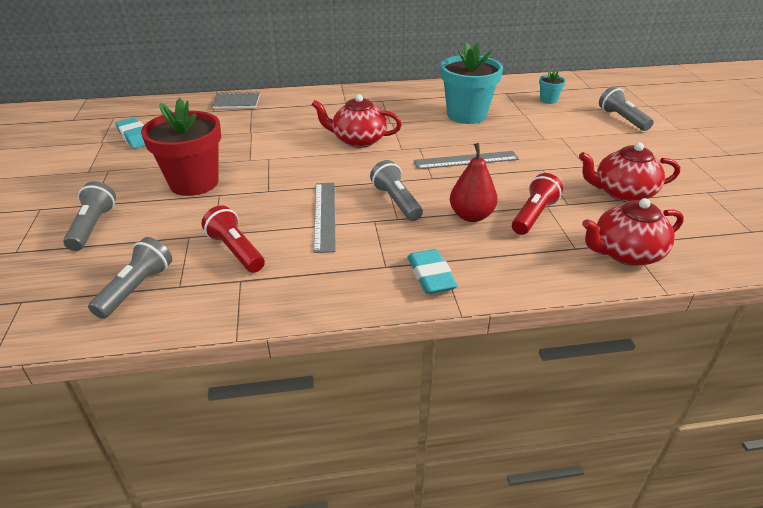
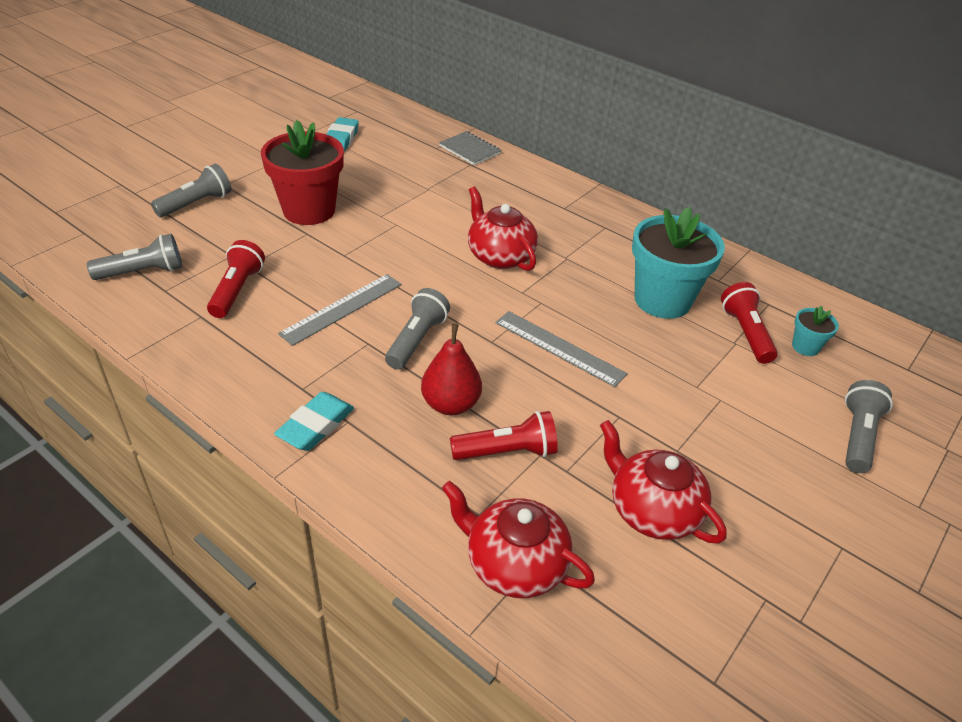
camera: 45 degrees right, 5 degrees up
none -> red flashlight [721,282,778,364]

